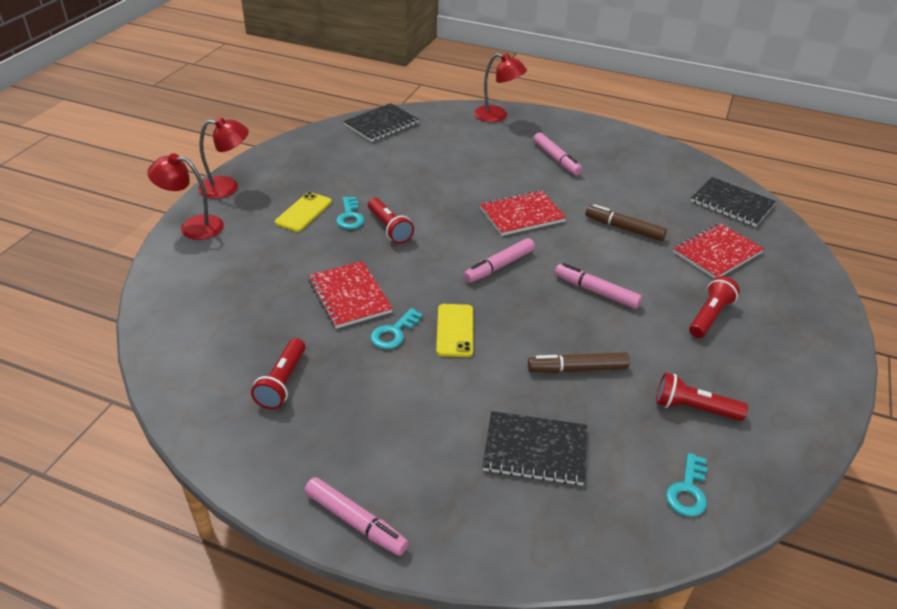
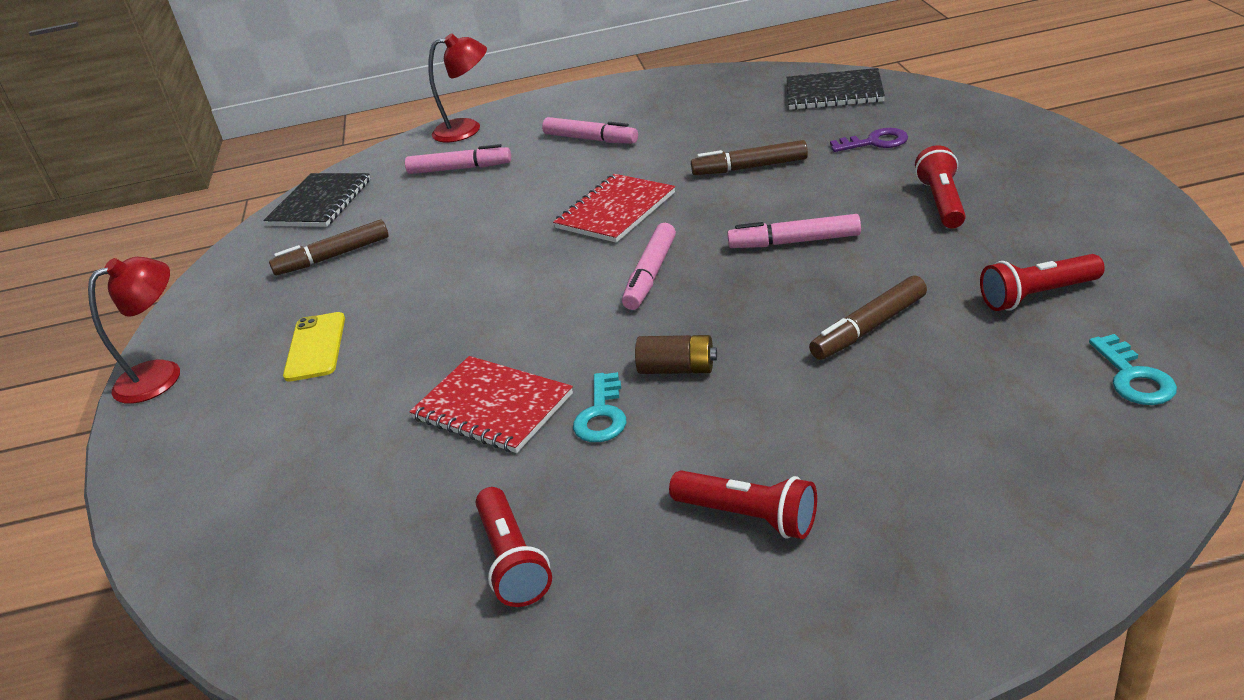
camera: 25 degrees left, 5 degrees down
red lamp [147,153,224,240] -> none
pink marker [304,477,409,556] -> pink marker moved to [405,144,511,174]
turquoise key [336,197,365,229] -> none
red flashlight [368,198,414,244] -> red flashlight moved to [669,470,817,539]
yellow phone [436,304,473,357] -> brown battery [635,335,717,374]
black notebook [482,411,587,486] -> none
red notebook [673,223,764,279] -> purple key [830,128,908,152]
none -> brown marker [269,220,389,276]

